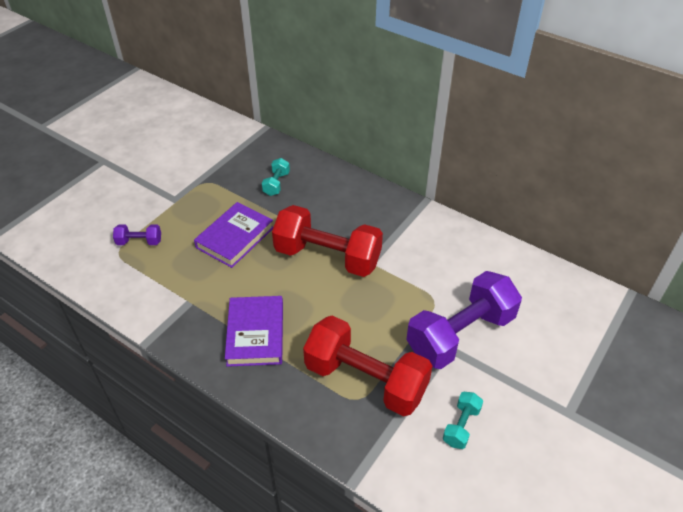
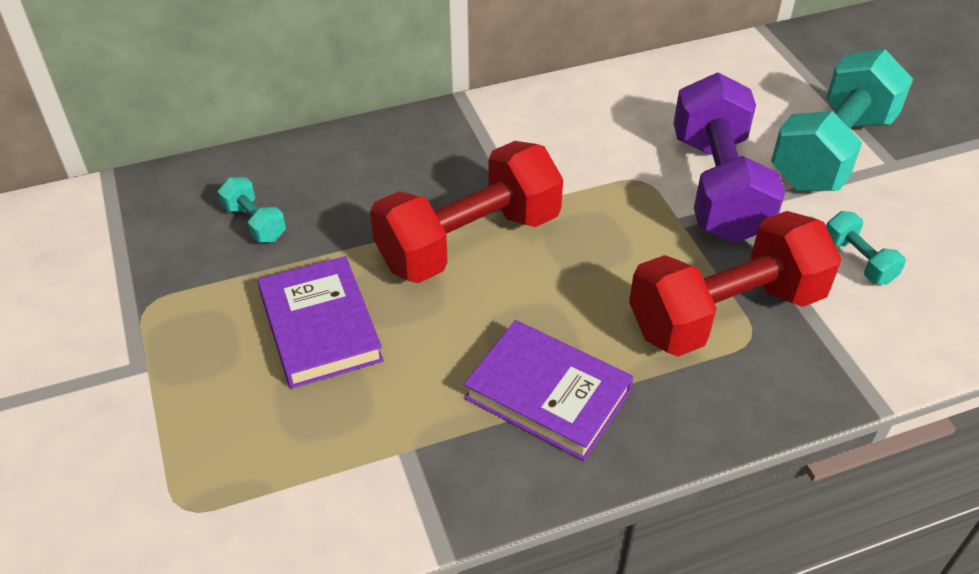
camera: 55 degrees left, 0 degrees up
purple dumbbell [113,224,161,245] -> none
none -> turquoise dumbbell [771,49,913,191]

